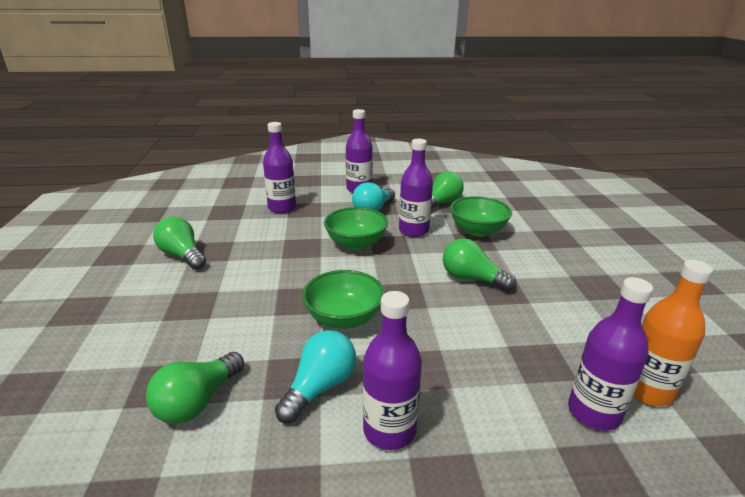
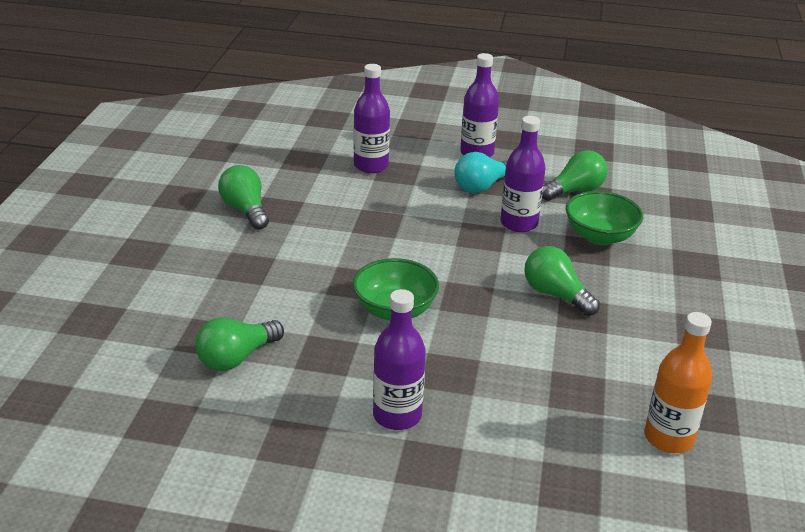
camera: 15 degrees right, 5 degrees up
turquoise light bulb [275,330,356,423] -> none
green bowl [324,207,388,250] -> none
purple bottle [568,277,653,431] -> none

